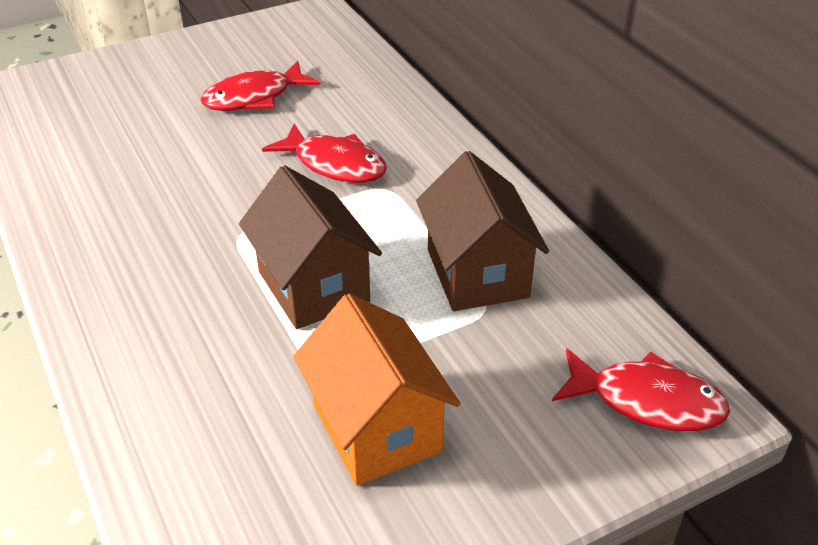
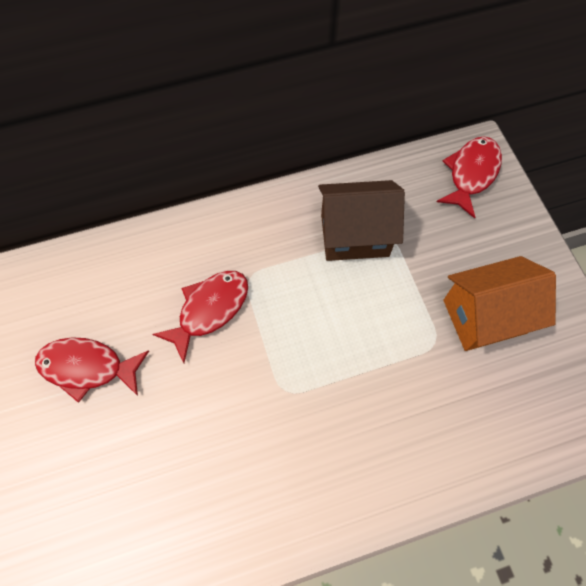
camera: 80 degrees left, 25 degrees up
red fish [201,61,320,111] -> red fish turned 120 degrees clockwise [35,337,149,403]
brown house [239,166,382,329] -> none

